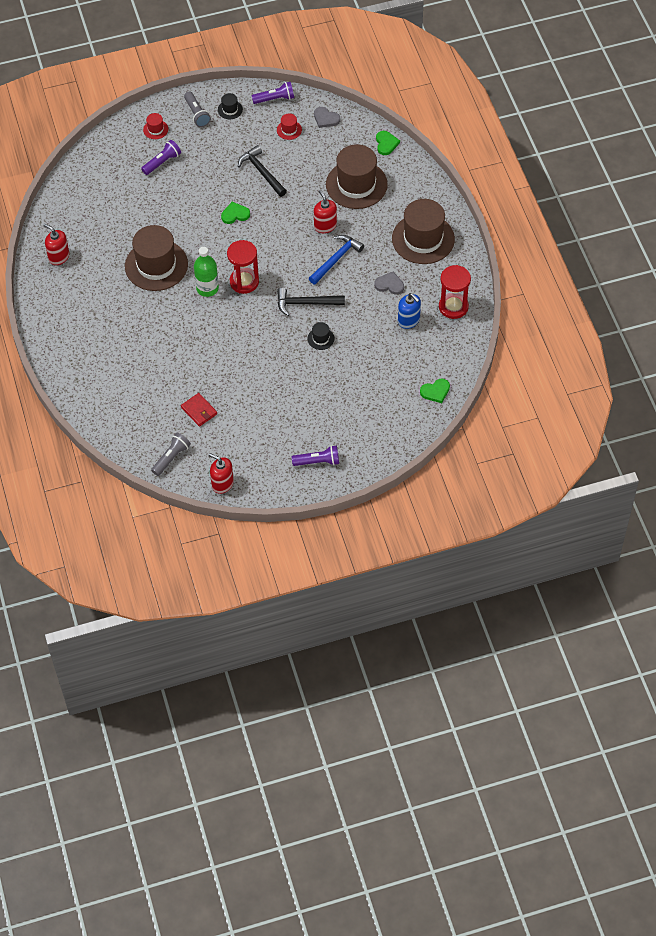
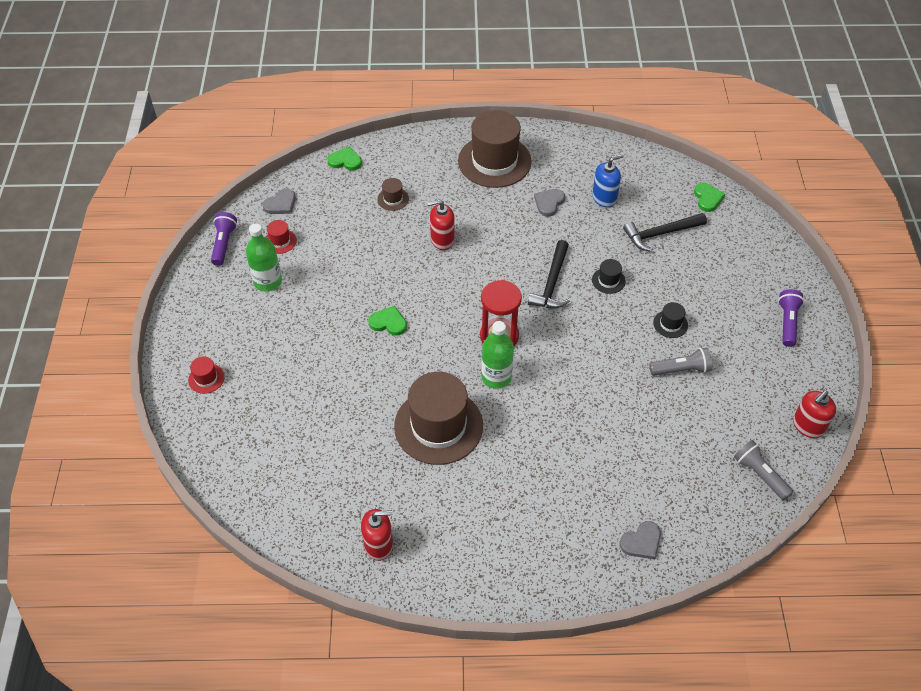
camera: 75 degrees left, 5 degrees down
red soap dispenser [43,224,69,265] -> red soap dispenser turned 150 degrees counterclockwise [361,509,393,561]
purple flashlight [141,140,181,175] -> none
red wallet [181,393,217,427] -> none
grey flashlight [184,91,211,127] -> grey flashlight moved to [649,348,712,376]
black hat [218,93,243,119] -> black hat moved to [653,302,688,338]
green heart [221,202,250,224] -> green heart turned 105 degrees clockwise [368,306,407,336]
black hammer [238,145,287,197] -> black hammer moved to [623,213,707,252]
blue hammer [309,235,364,285] -> none
brown hat [326,144,388,209] -> brown hat [377,178,409,211], size x0.42
red hourglass [439,265,471,319] -> none
none -> green bottle [246,223,282,292]
none -> grey heart [619,521,661,559]

